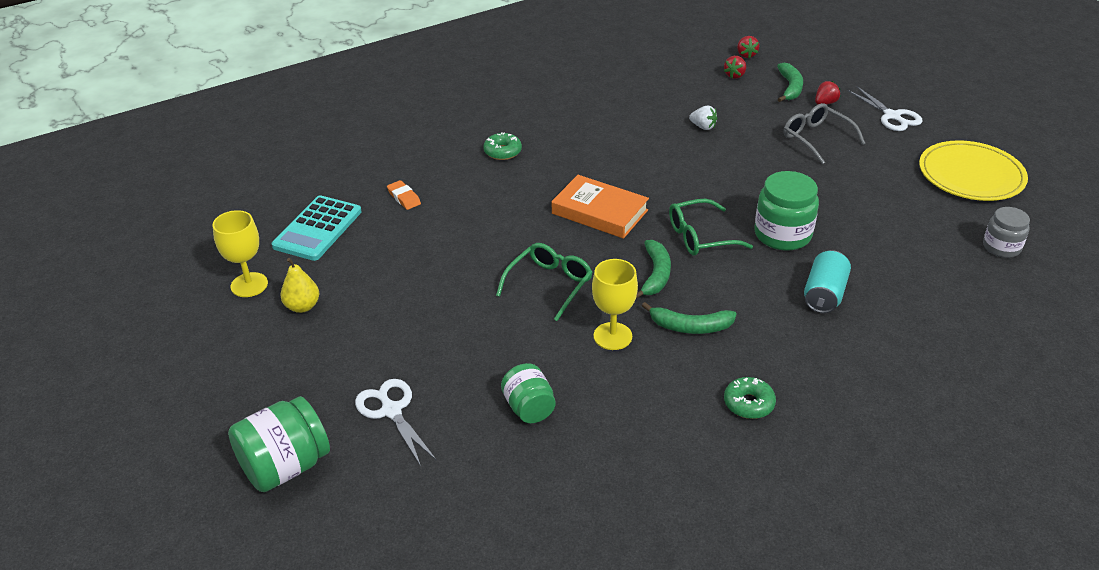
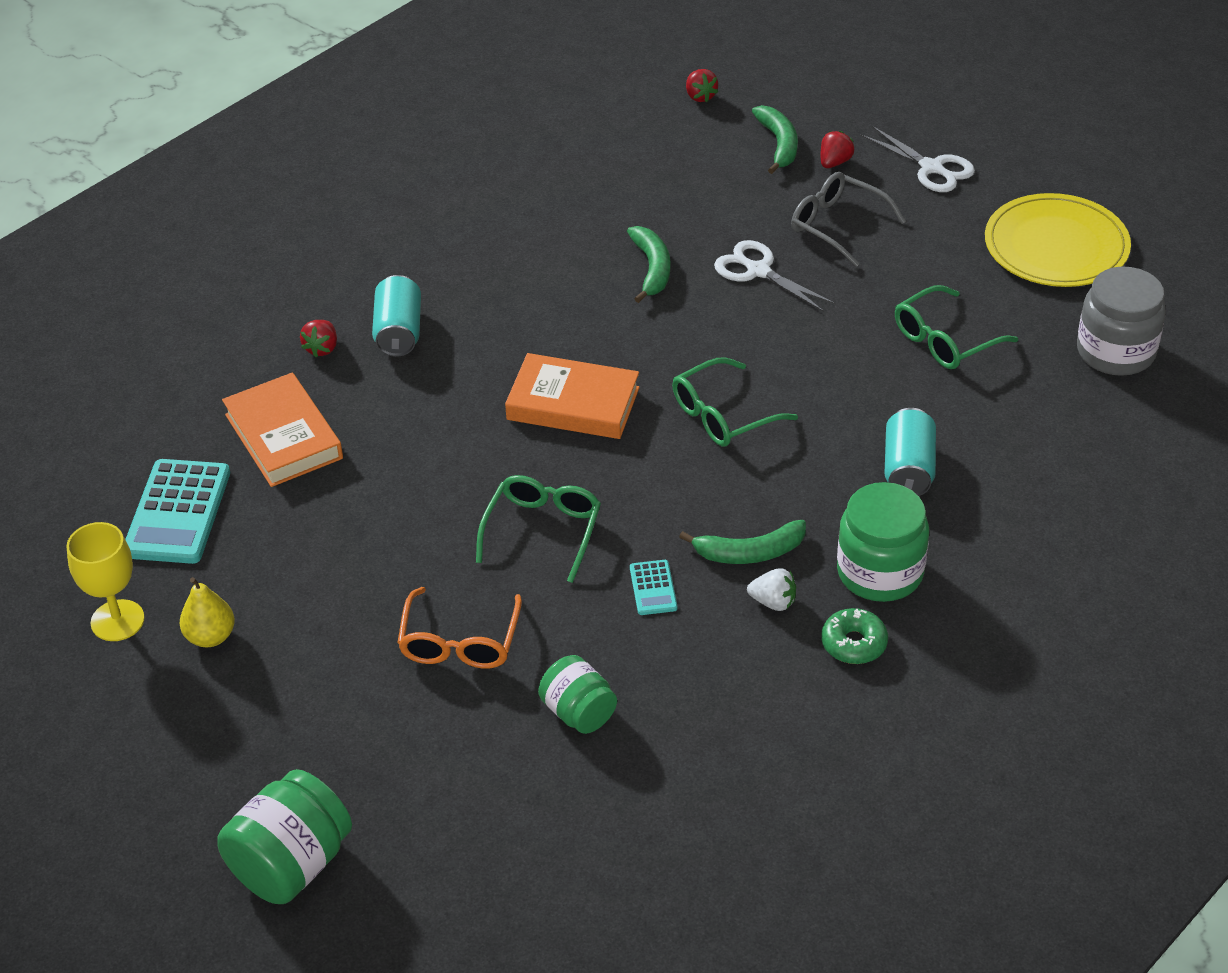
camera: 15 degrees left, 5 degrees up
white scissors [355,379,437,466] -> white scissors moved to [714,240,836,312]
orange eraser [387,180,421,210] -> orange book [222,373,343,487]
green donut [483,132,522,160] -> turquoise can [372,275,421,357]
yellow goblet [592,259,638,350] -> turquoise calculator [630,560,677,615]
green banana [636,240,671,299] -> green banana moved to [627,226,670,303]
white strawberry [689,106,717,130] -> white strawberry moved to [747,568,796,611]
red strawberry [724,56,746,79] -> red strawberry moved to [300,320,337,357]
green jar [754,171,819,251] -> green jar moved to [837,482,929,602]
grey jar [983,207,1030,258] -> grey jar [1077,267,1166,376], size x1.58
none -> orange glasses [397,587,522,669]
none -> green glasses [895,285,1018,369]

